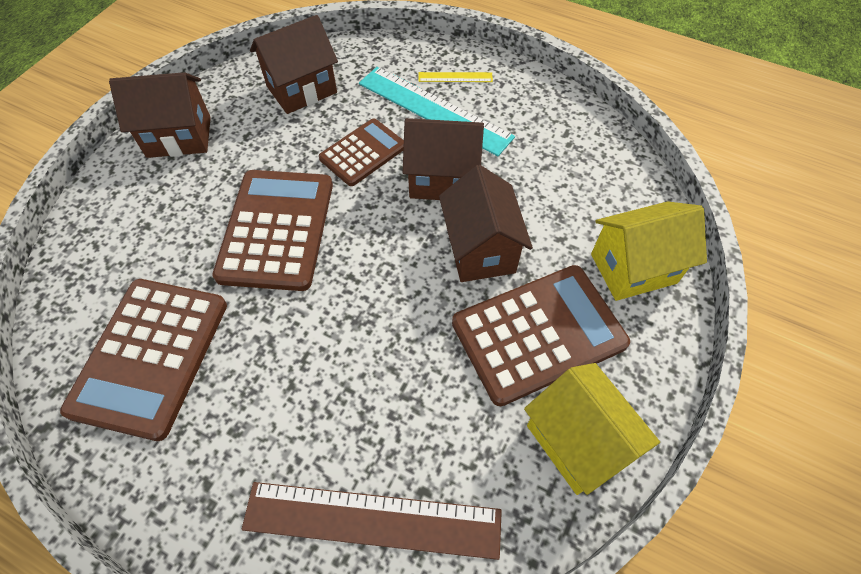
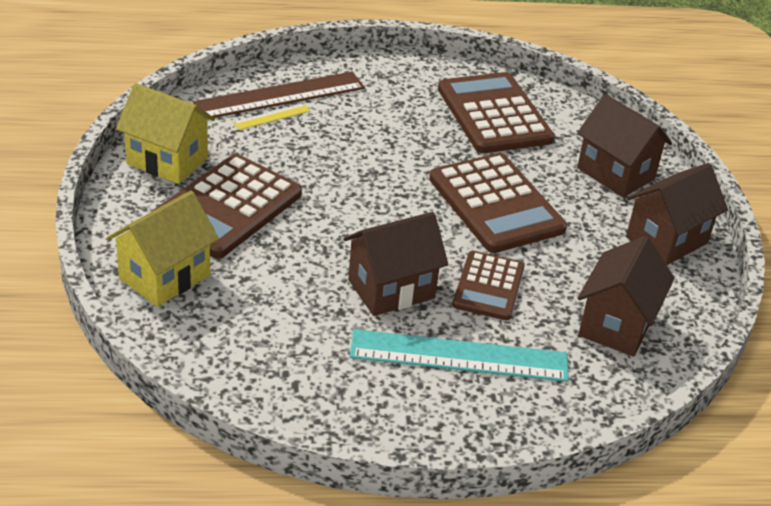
camera: 145 degrees right, 20 degrees down
yellow ruler [418,72,493,82] -> yellow ruler moved to [233,103,310,130]
brown house [439,165,533,282] -> brown house moved to [577,94,672,197]

